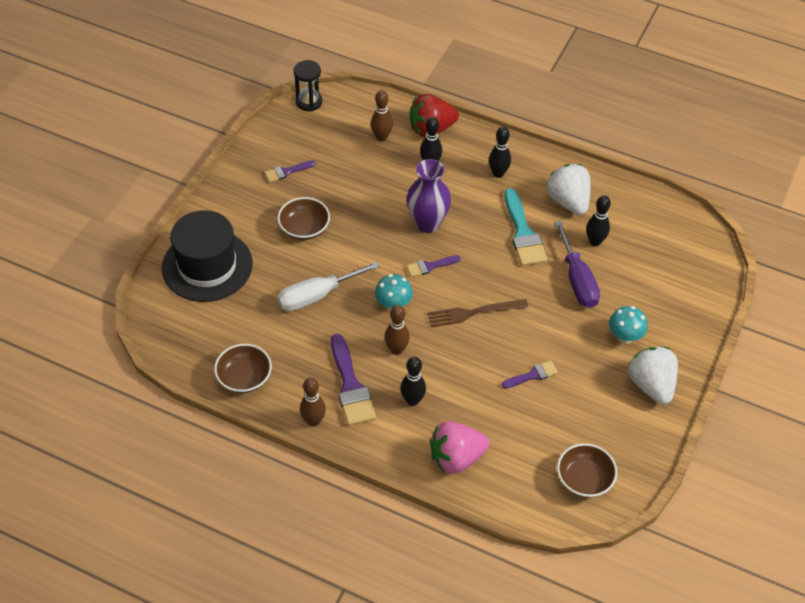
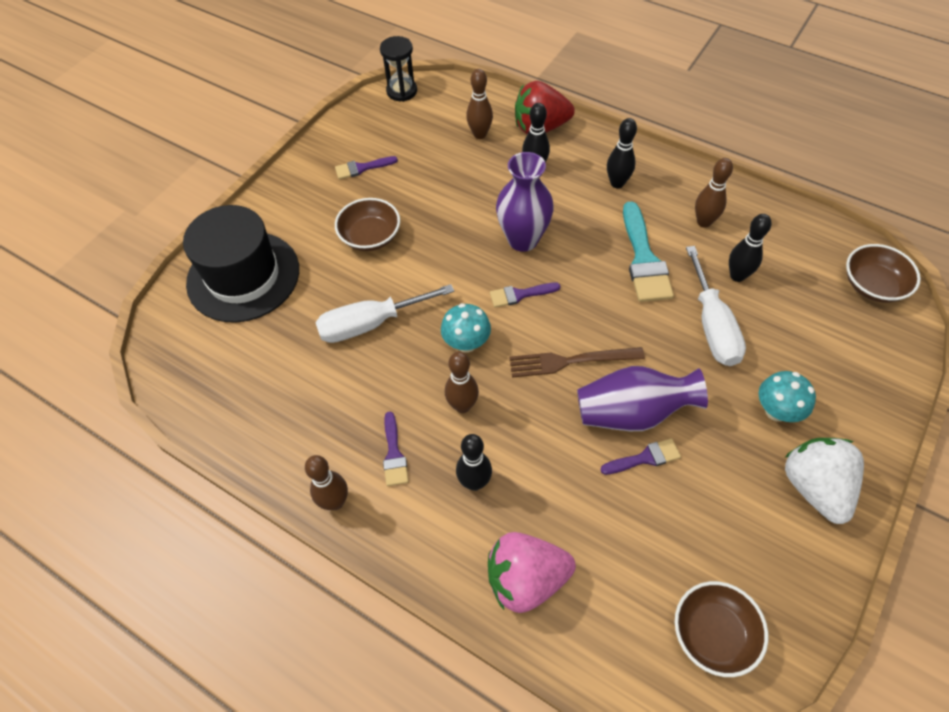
camera: 10 degrees right, 5 degrees up
brown bowl [214,344,272,393] -> brown bowl moved to [846,244,921,302]
purple brush [331,334,376,426] -> purple brush [383,411,409,486], size x0.55
white strawberry [546,164,591,215] -> brown bowling pin [695,158,733,228]
purple screwdriver [554,221,600,308] -> white screwdriver [686,246,746,366]
none -> purple vase [577,366,708,431]

